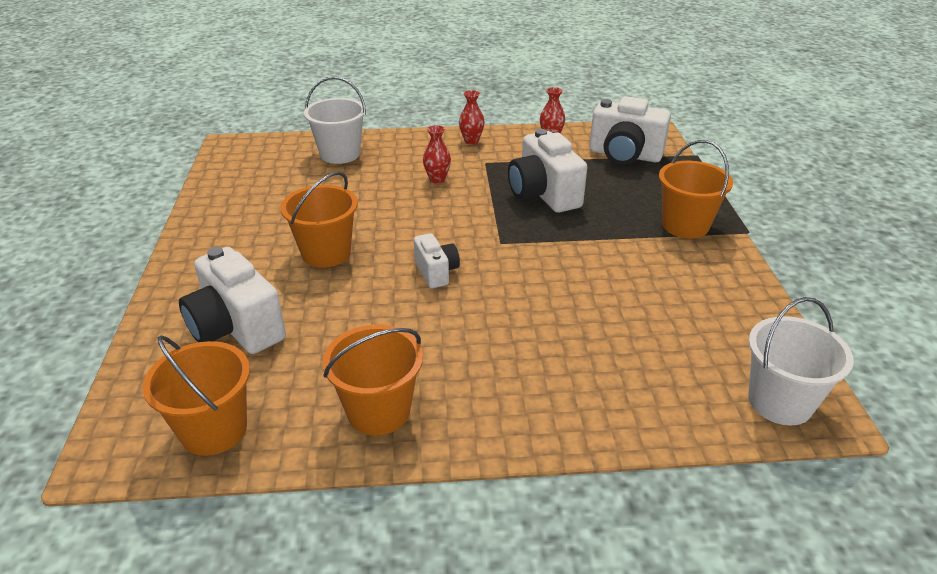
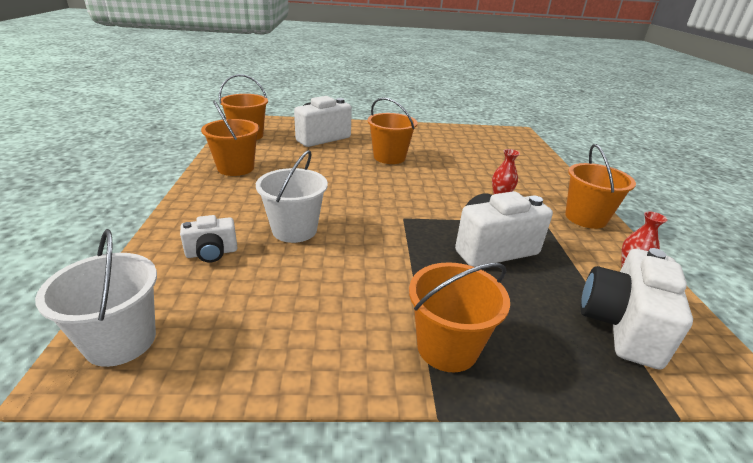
camera: 90 degrees right, 5 degrees down
white bucket [304,77,366,164] -> white bucket moved to [256,150,328,243]
white camera [414,233,460,288] -> white camera moved to [180,215,237,263]
red vase [459,90,485,144] -> orange bucket [565,144,636,229]

